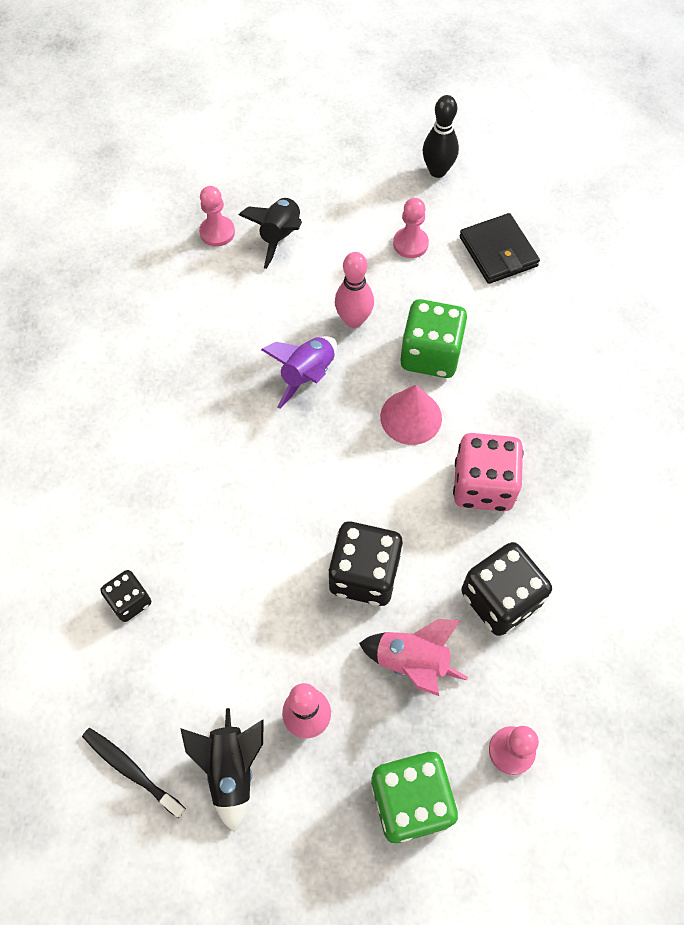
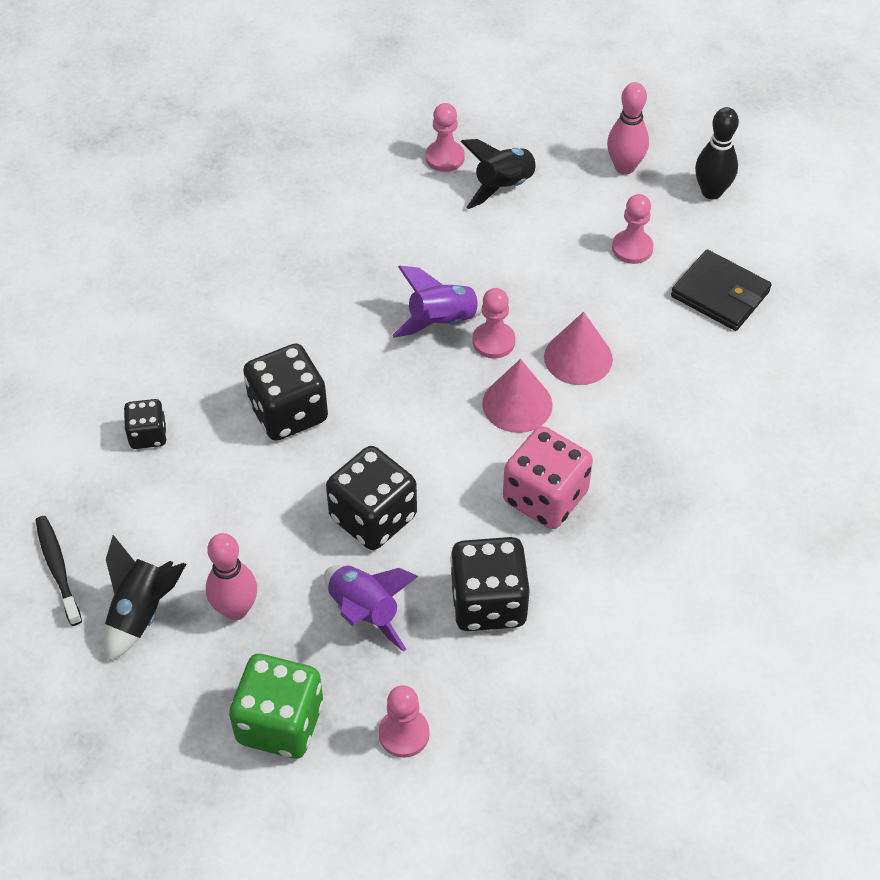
camera: 30 degrees right, 10 degrees down
pink bowling pin [335,252,374,328] -> pink bowling pin moved to [607,82,649,175]
pink rocket [359,619,468,696] -> purple rocket [324,565,418,652]
green dice [401,299,468,378] -> pink cone [544,312,613,385]
black wallet [460,213,540,284] -> black wallet turned 60 degrees counterclockwise [671,249,772,331]
none -> black dice [243,343,328,441]
none -> pink pawn [473,288,516,359]

